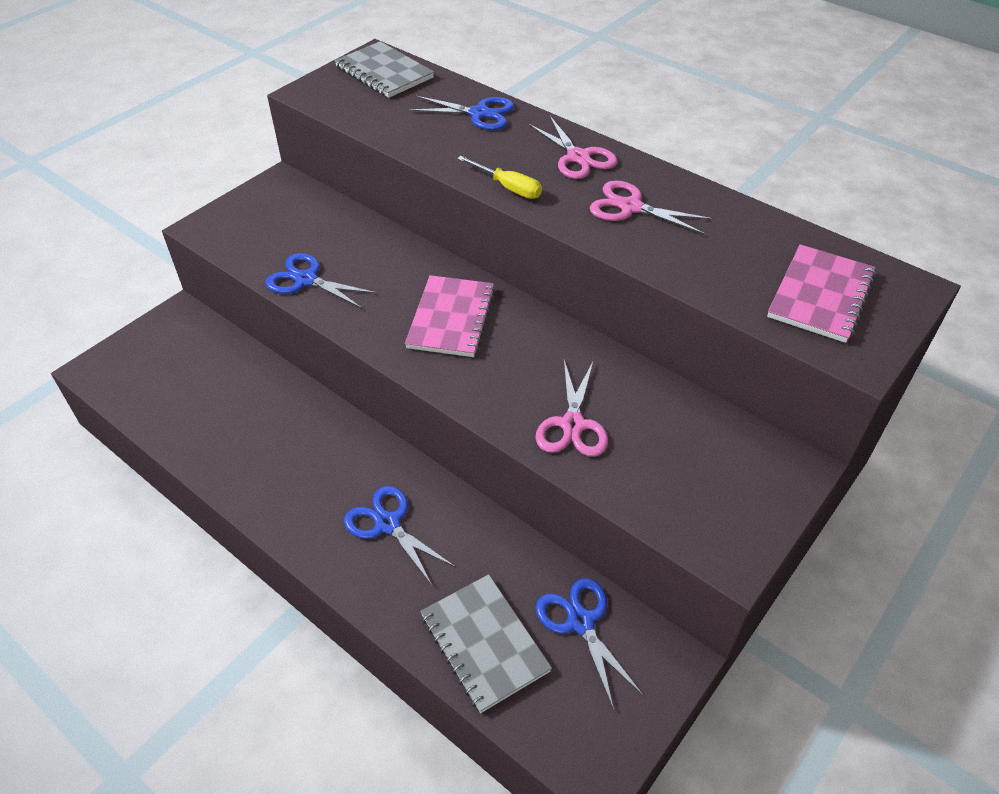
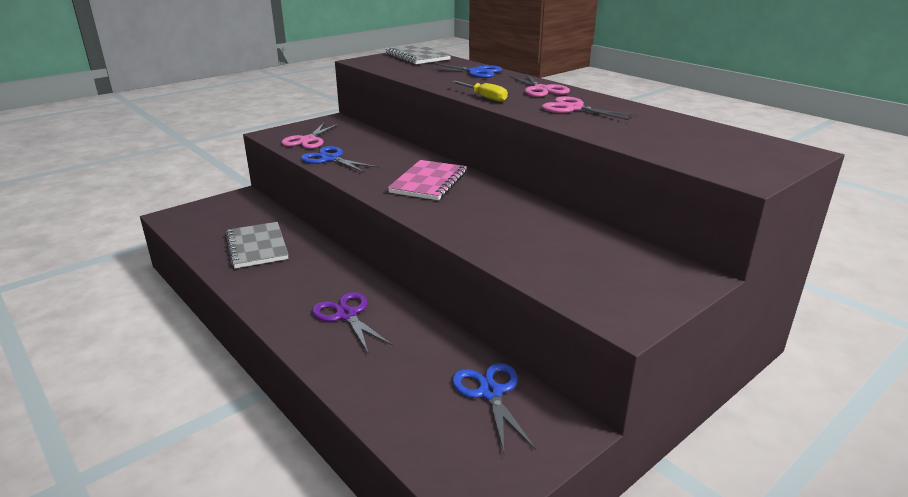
camera: 10 degrees right, 20 degrees down
blue scissors [344,486,456,585] -> purple scissors [312,292,393,352]
grey notebook [420,574,552,713] -> grey notebook moved to [226,222,289,268]
pink scissors [535,360,608,457] -> pink scissors moved to [281,123,339,149]
pink notebook [767,244,876,343] -> none

